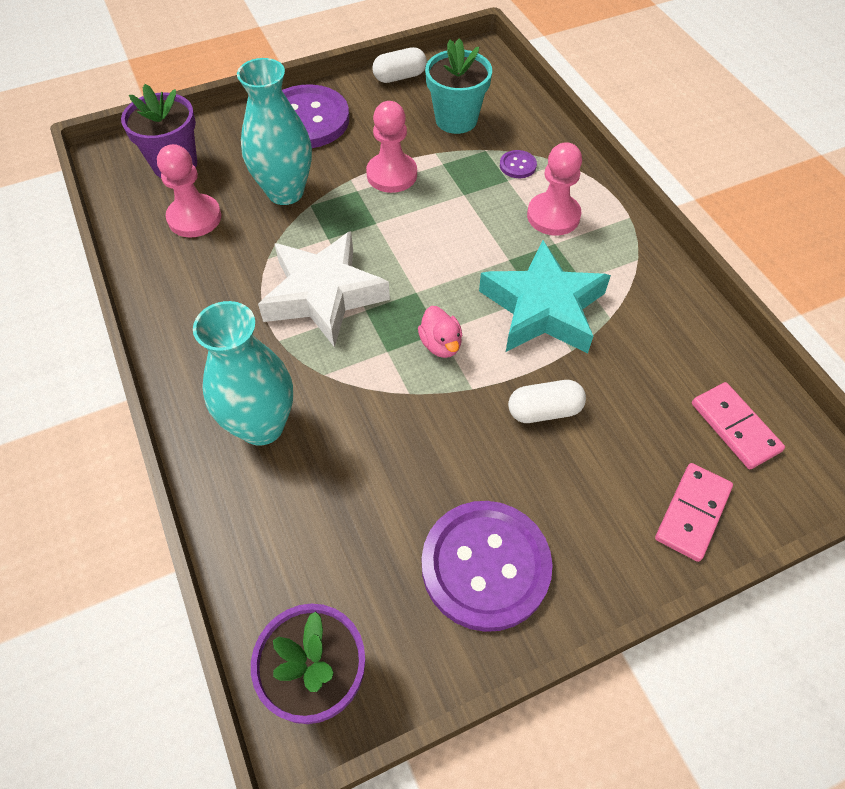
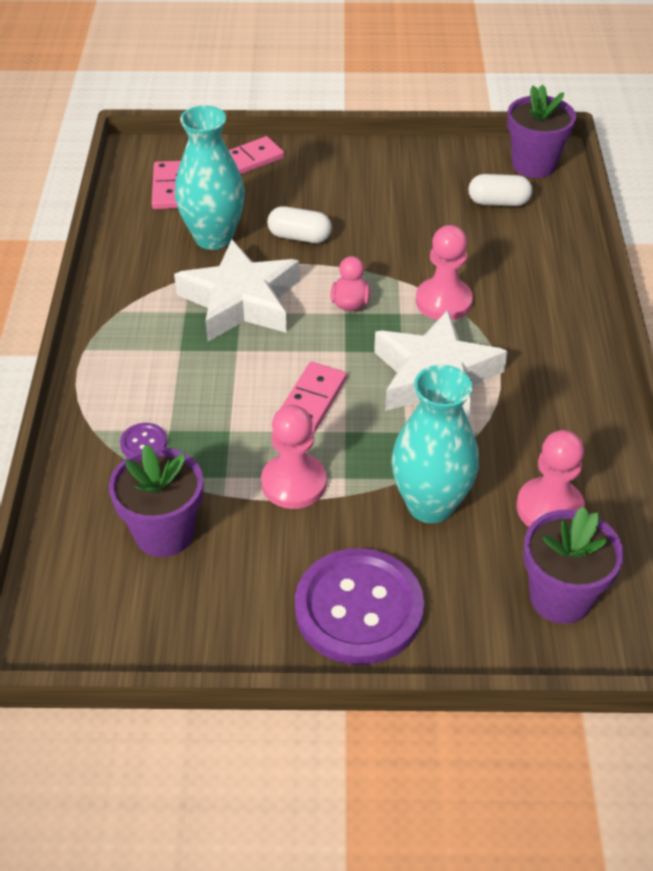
camera: 155 degrees left, 10 degrees down
turquoise vase [193,301,293,446] -> turquoise vase moved to [175,106,245,250]
white capsule [372,47,427,83] -> white capsule moved to [468,174,532,206]
purple button [422,501,553,632] -> none
turquoise flower pot [425,38,492,134] -> purple flower pot [109,444,203,557]
turquoise star [479,240,611,354] -> white star [174,239,299,341]
pink pawn [527,142,582,236] -> pink pawn moved to [416,225,473,320]
none -> pink domino [280,362,347,433]

